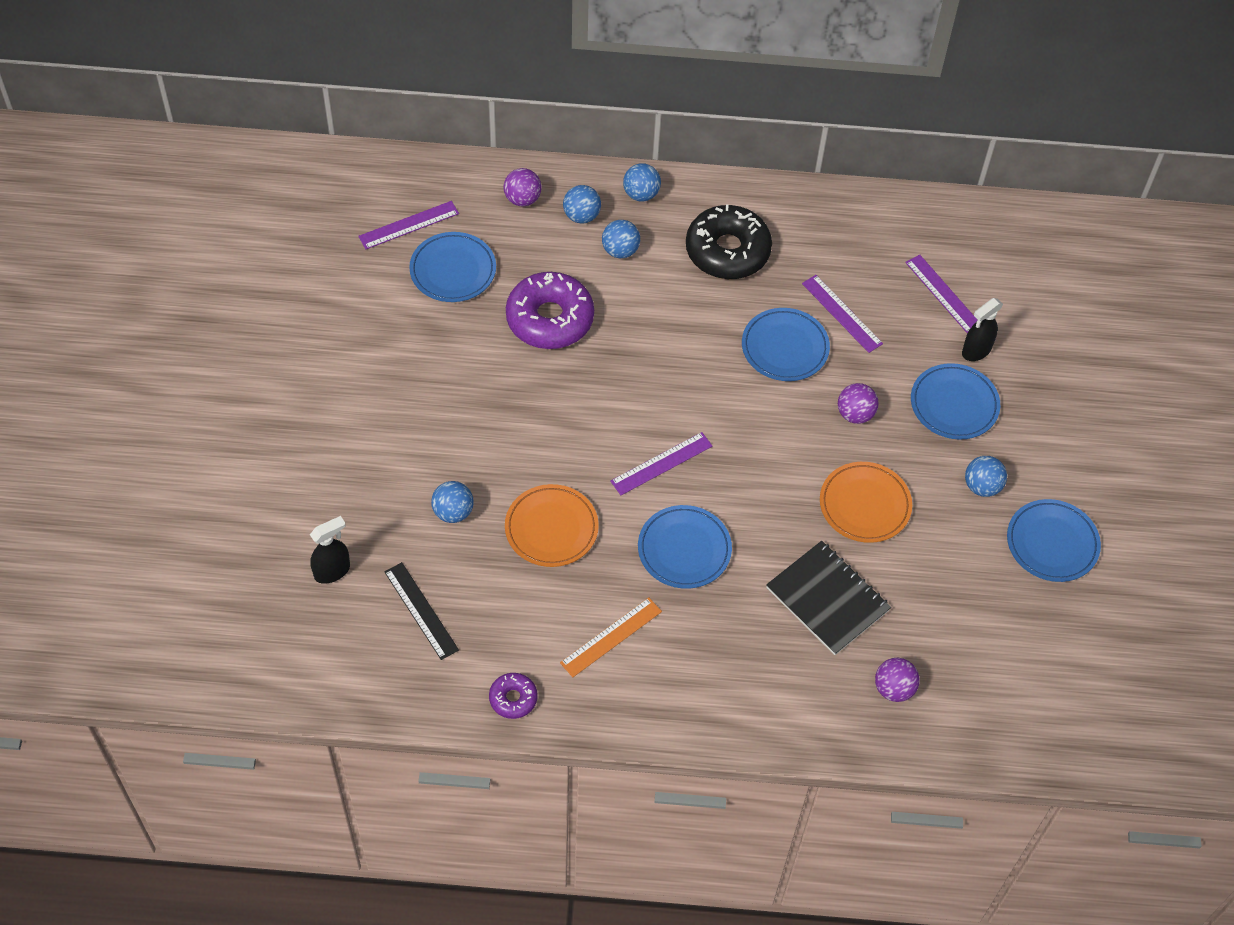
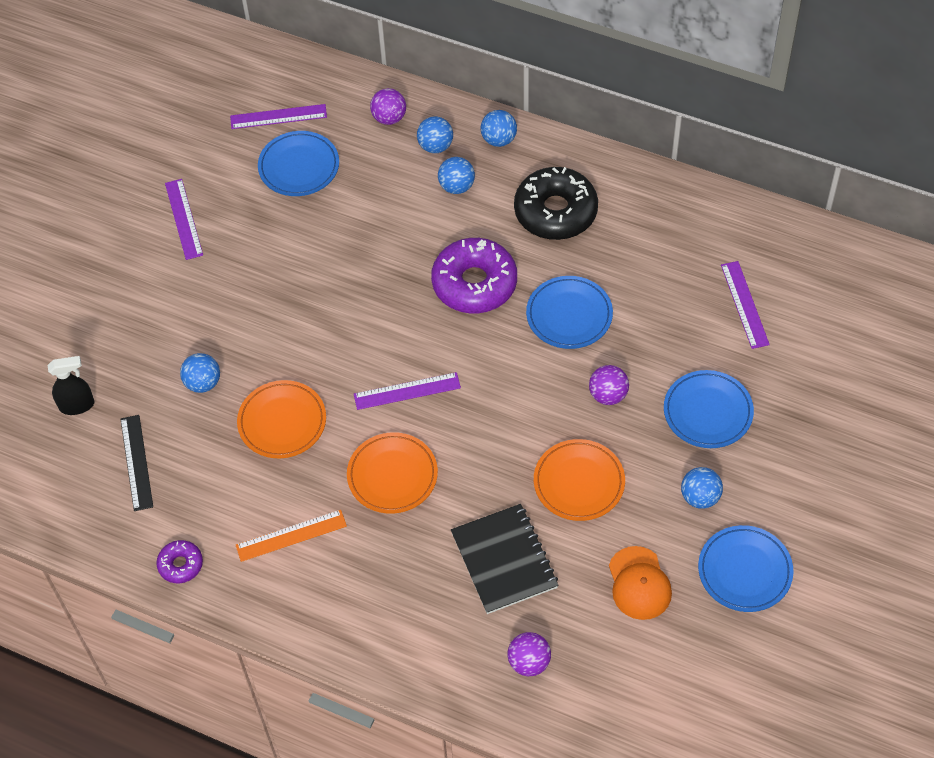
camera: 25 degrees right, 0 degrees up
purple donut [506,272,594,349] -> purple donut moved to [431,238,517,313]
blue plate [638,505,732,589] -> orange plate [347,432,438,514]
purple ruler [802,275,883,353] -> purple ruler moved to [165,179,203,260]
black spray bottle [962,298,1003,361] -> none
none -> orange cap [609,546,672,620]

